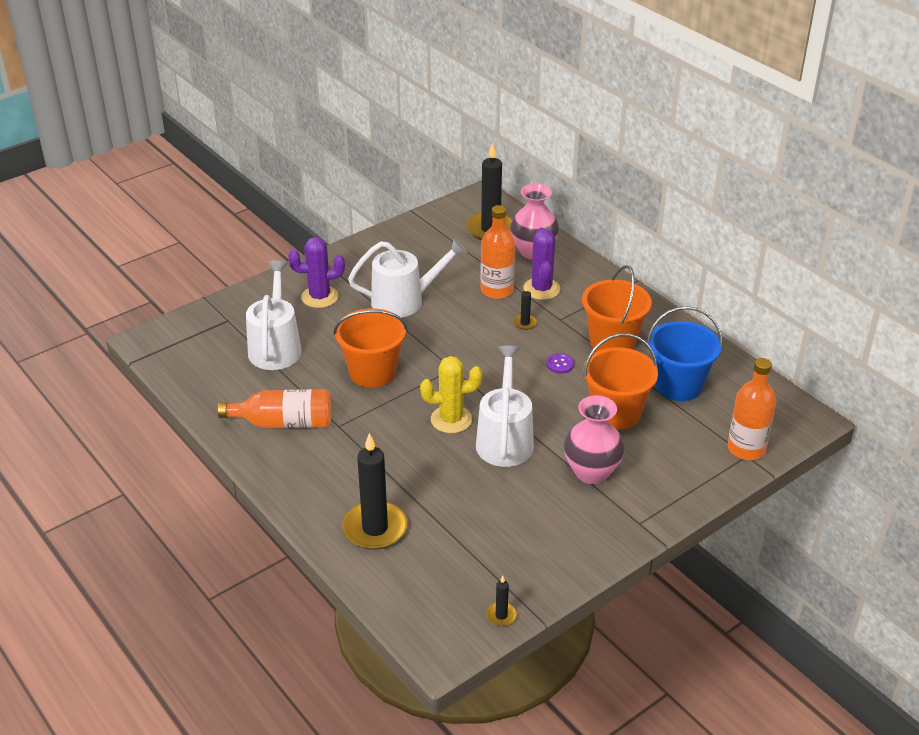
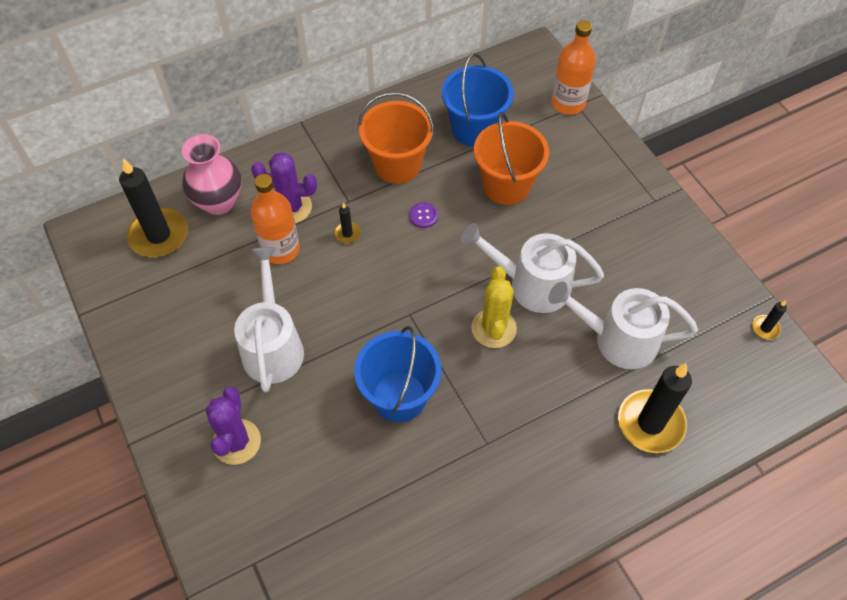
camera: 80 degrees left, 20 degrees up
orange bottle [218,389,331,428] -> none
white watering can [246,260,302,370] -> white watering can moved to [548,282,698,369]
orange bucket [333,308,408,388] -> blue bucket [354,326,442,422]
pink vase [564,395,625,484] -> none

